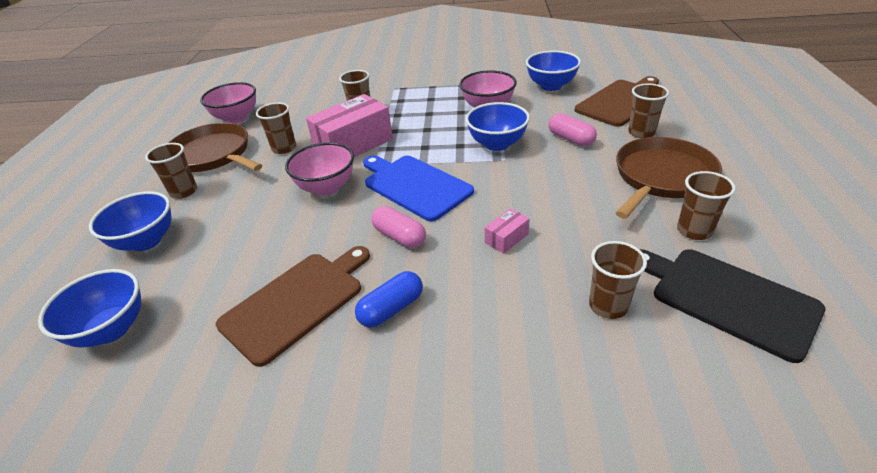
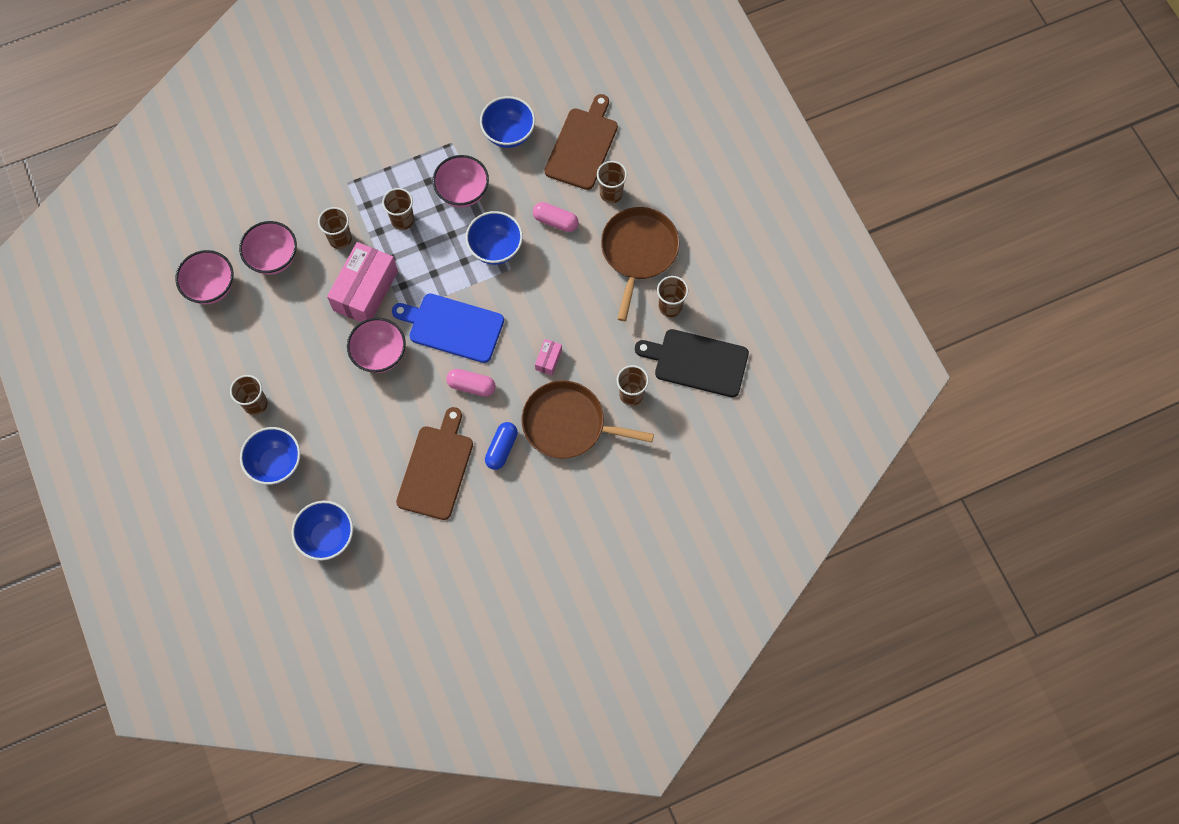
camera: 30 degrees left, 30 degrees up
brown pan [169,123,262,172] -> brown pan moved to [522,381,654,459]
brown cup [256,102,296,154] -> brown cup moved to [382,188,414,230]
none -> pink bowl [239,221,297,275]

